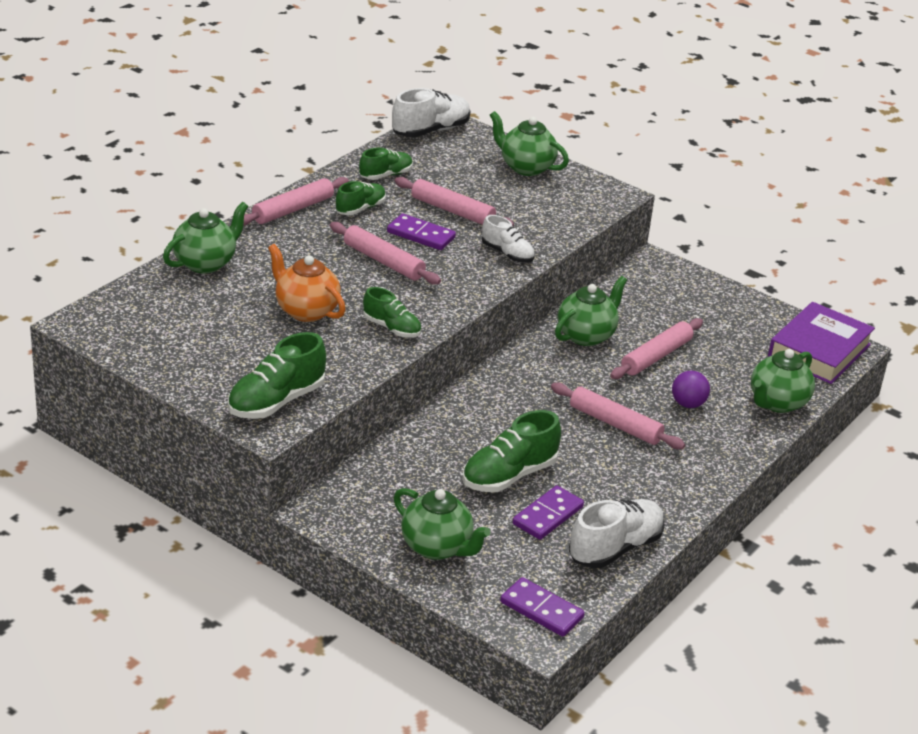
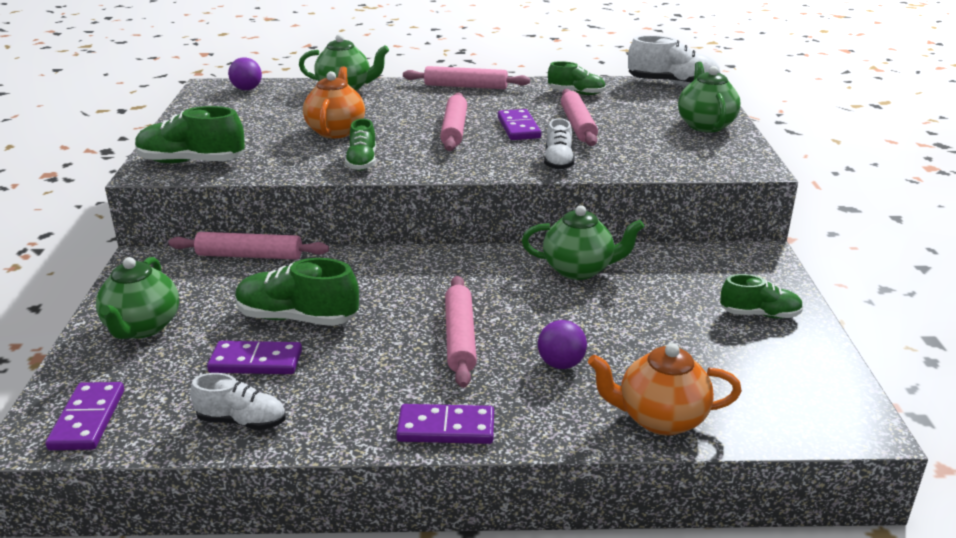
camera: 55 degrees right, 5 degrees down
green shoe [336,181,386,215] -> green shoe moved to [720,274,803,319]
white shoe [569,499,664,568] -> white shoe [190,373,286,430], size x0.63
pink rolling pin [610,318,703,379] -> pink rolling pin moved to [168,232,329,260]
green teapot [751,349,815,413] -> orange teapot [588,343,742,436]
purple book [768,302,875,384] -> none
none -> purple ball [228,58,262,90]
none -> purple domino [396,404,494,444]

